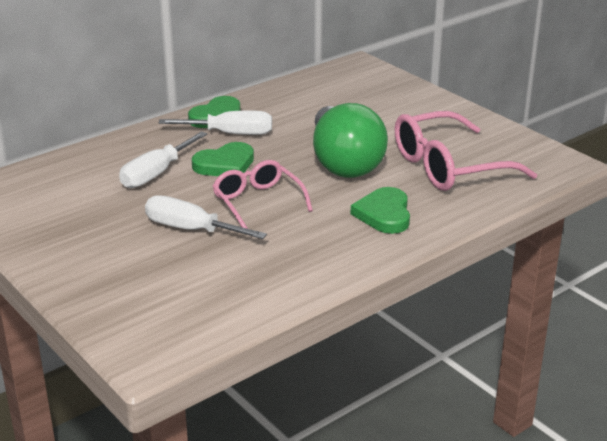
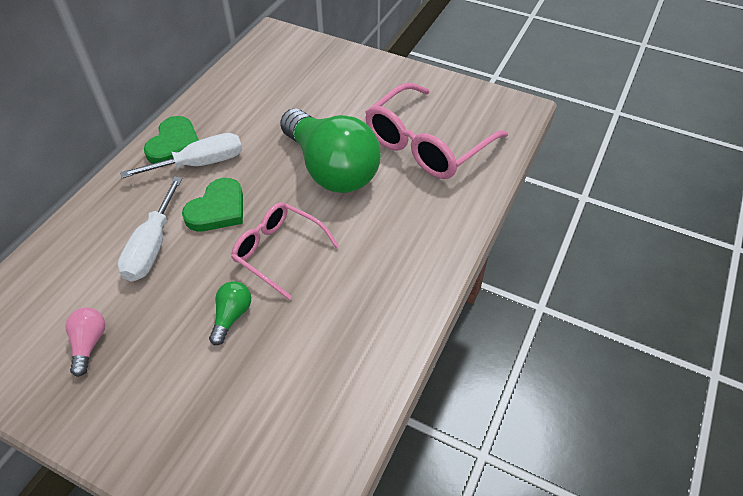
camera: 25 degrees left, 20 degrees up
white screwdriver [145,195,267,239] -> green light bulb [209,281,251,345]
green heart [351,187,410,234] -> none
none -> pink light bulb [65,308,105,377]

